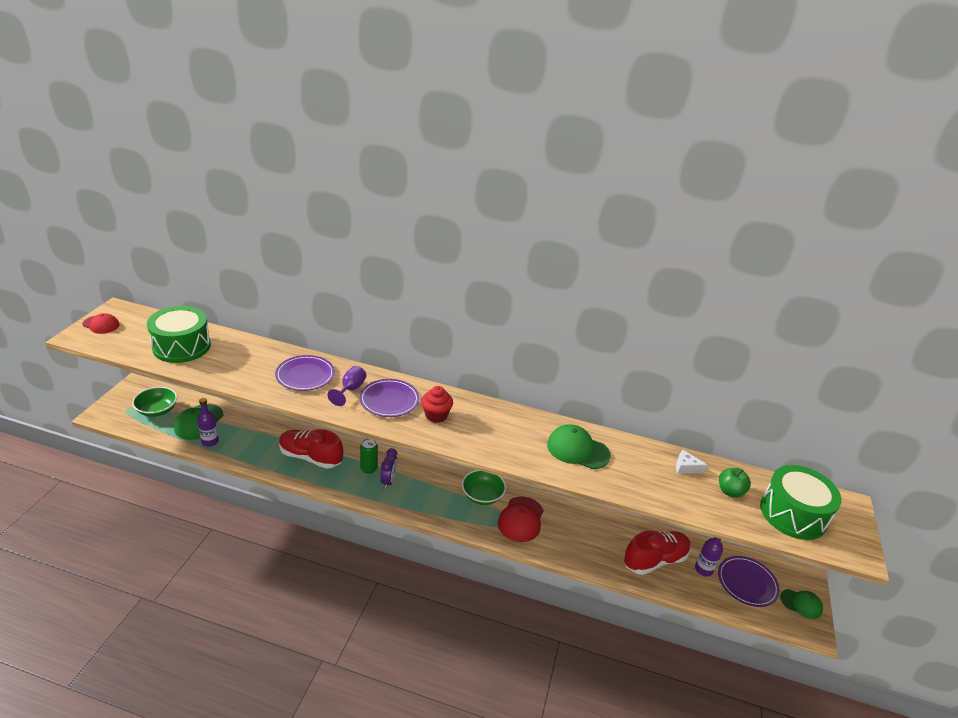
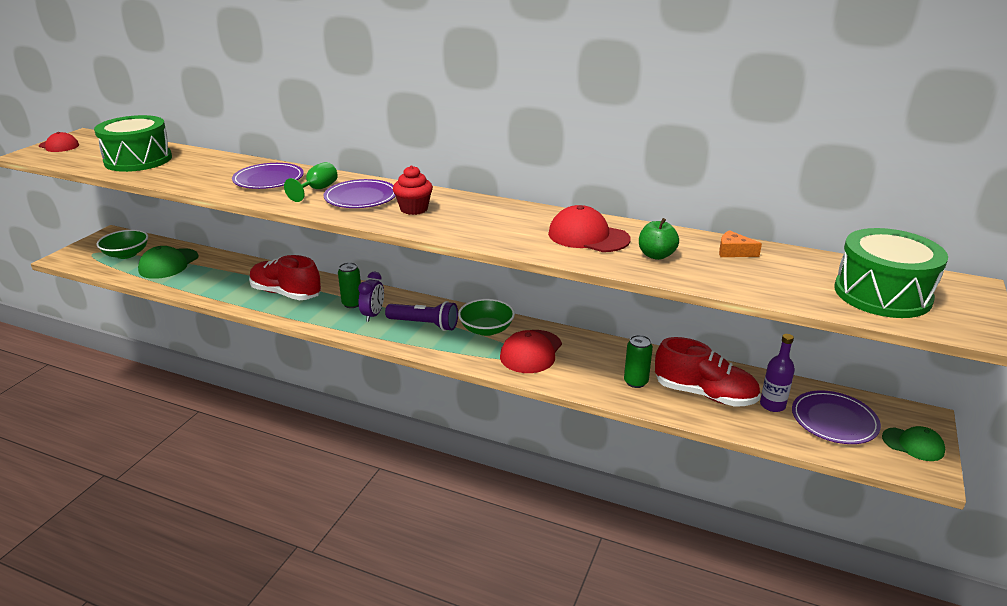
camera: 10 degrees right, 5 degrees down
purple bottle [197,398,219,447] -> none
purple goblet [327,366,366,406] -> green goblet [284,162,338,202]
green cap [547,424,611,469] -> red cap [548,205,630,252]
red shoe [624,530,691,575] -> red shoe turned 45 degrees clockwise [655,337,761,407]
white cheese [676,450,708,474] -> orange cheese [719,230,762,257]
green apple [719,468,751,498] -> green apple moved to [639,218,679,260]
none -> purple flashlight [385,301,458,331]
none -> green can [624,335,653,388]

